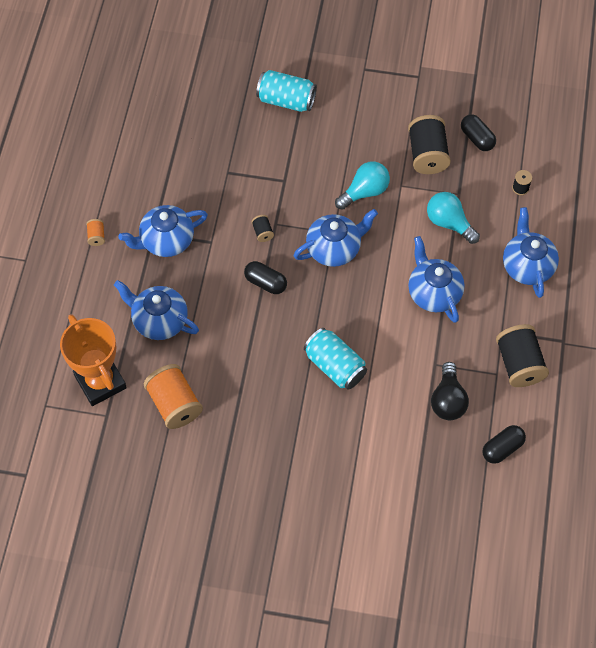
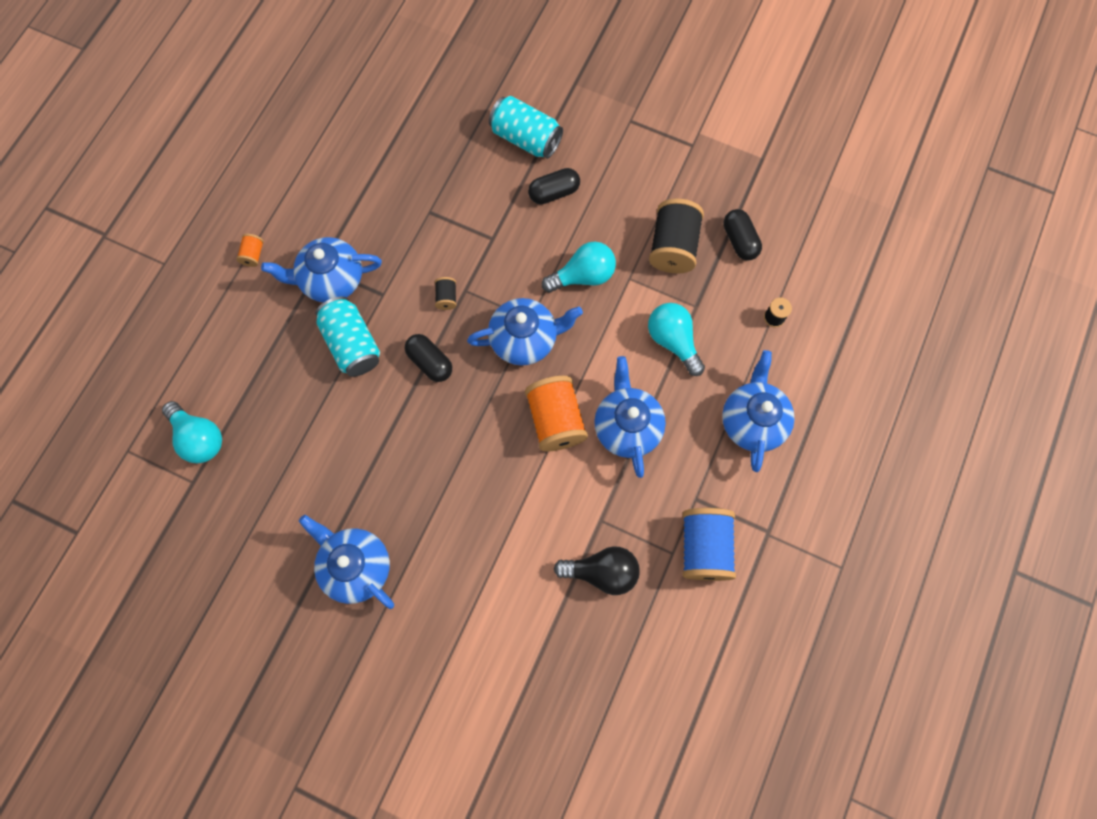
camera: 15 degrees right, 10 degrees up
orange trophy [60,314,127,406] -> turquoise light bulb [162,401,222,463]
blue teapot [114,280,199,340] -> blue teapot moved to [299,515,394,609]
orange spool [144,364,203,429] -> orange spool moved to [525,376,588,451]
turquoise can [304,328,367,390] -> turquoise can moved to [315,297,380,377]
black light bulb [431,362,469,420] -> black light bulb turned 105 degrees counterclockwise [554,546,640,595]
black capsule [482,425,526,464] -> black capsule moved to [528,168,580,204]
black spool [496,324,549,387] -> blue spool [683,508,736,581]

